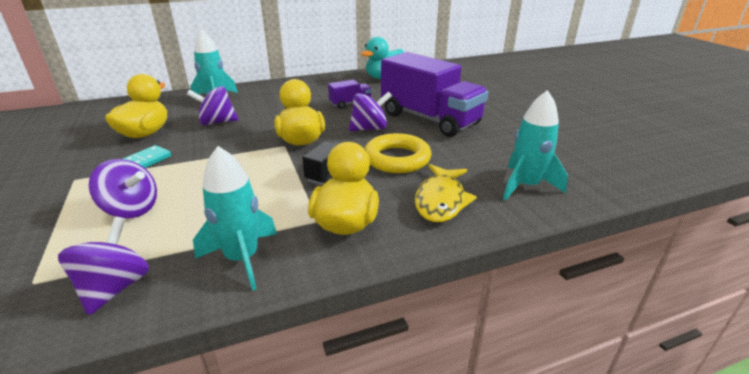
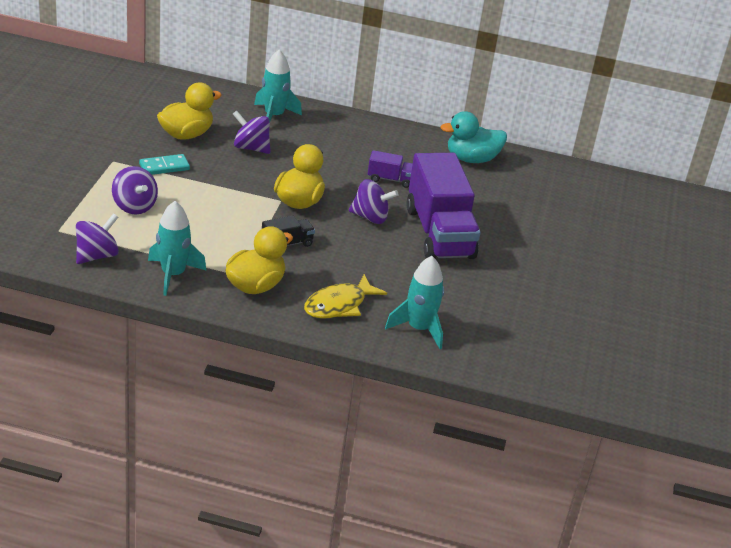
camera: 30 degrees right, 5 degrees up
yellow ring [365,133,431,173] -> none

